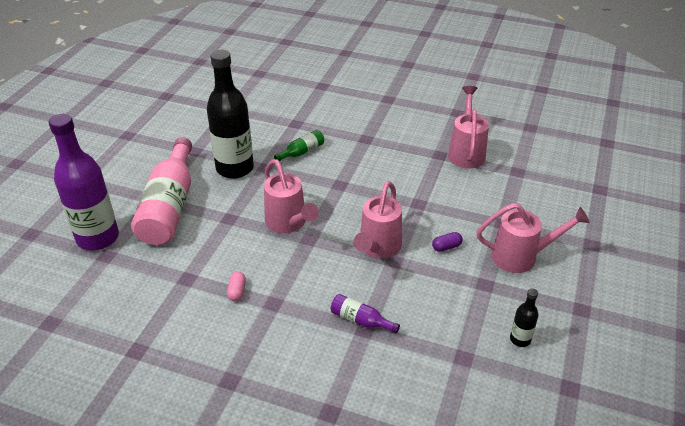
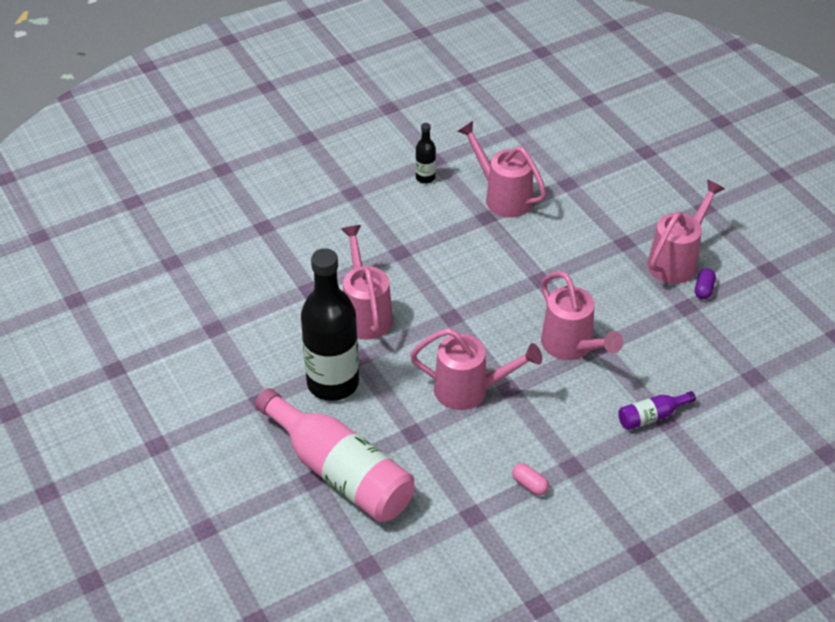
camera: 50 degrees left, 5 degrees up
purple bottle [49,114,119,251] -> none
green bottle [274,130,324,161] -> pink watering can [341,225,393,340]
purple capsule [432,232,463,252] -> purple capsule moved to [695,268,716,299]
black bottle [510,289,538,347] -> black bottle moved to [415,123,436,184]

